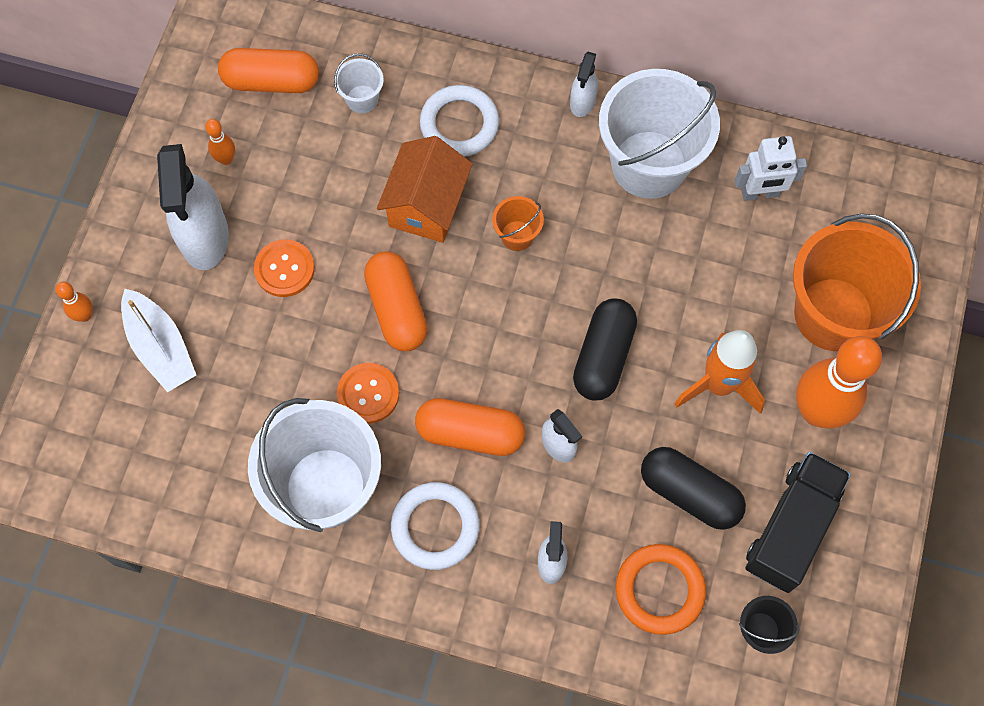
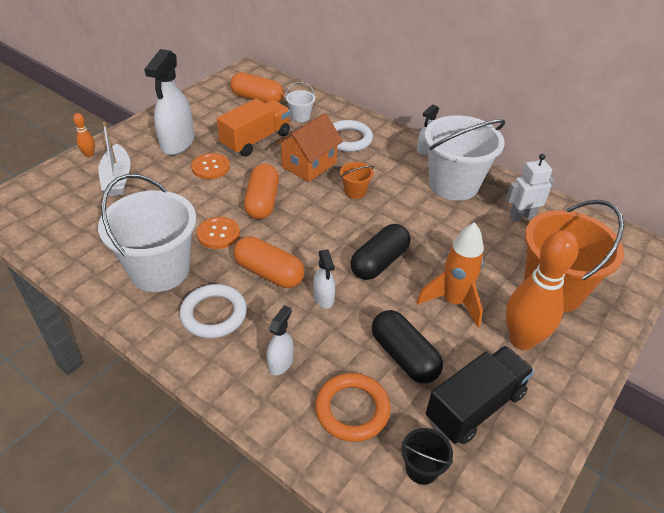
camera: 20 degrees right, 25 degrees down
orange bowling pin [205,119,235,165] -> none
white robot [735,136,807,201] -> white robot turned 150 degrees clockwise [506,154,554,221]
none -> orange truck [217,99,290,156]

